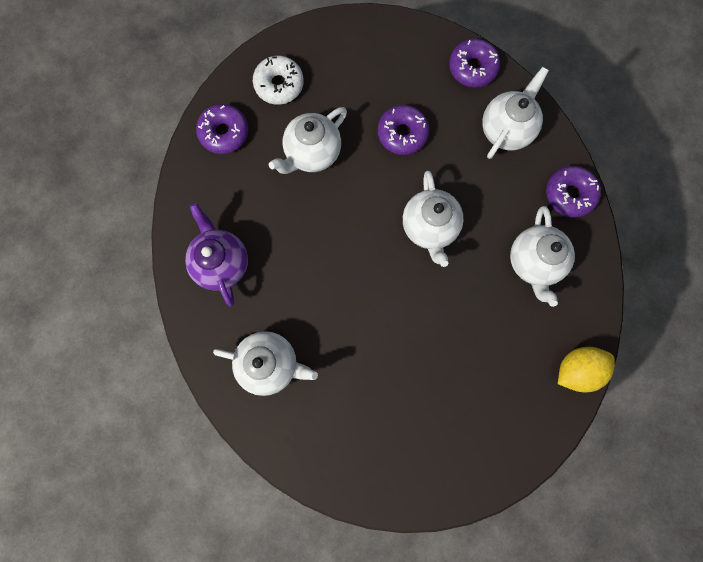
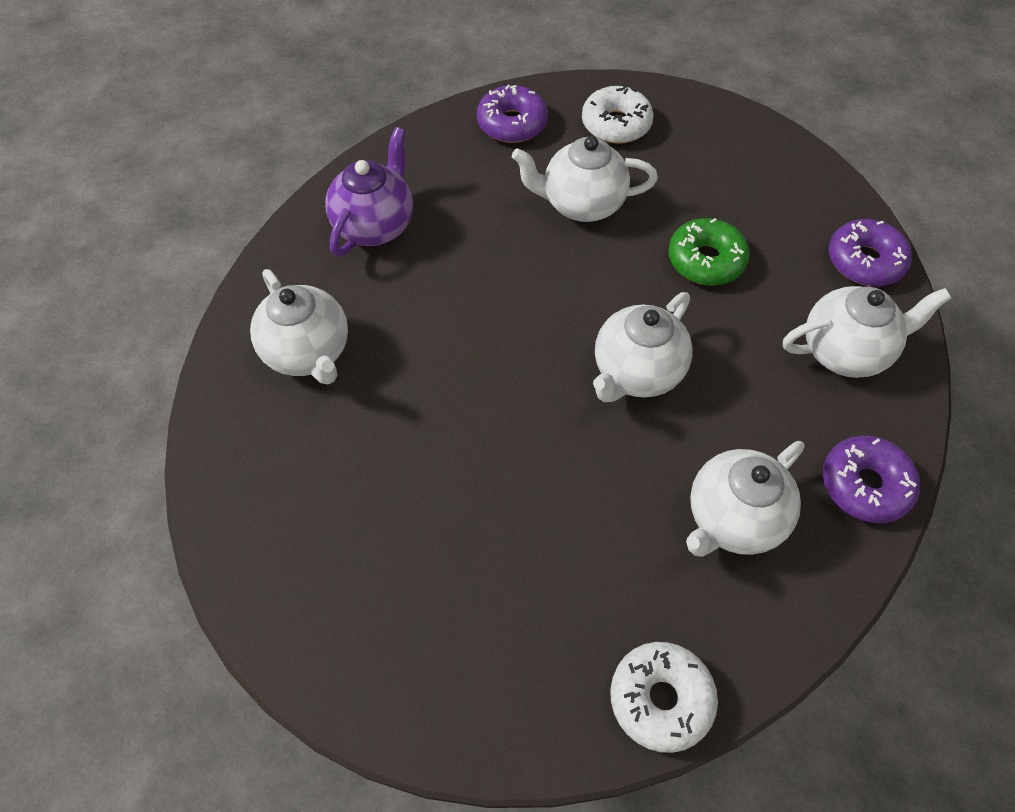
camera: 45 degrees right, 20 degrees down
purple donut [377,105,429,155] -> green donut [668,218,749,286]
yellow lemon [558,347,615,392] -> white donut [610,642,718,753]

